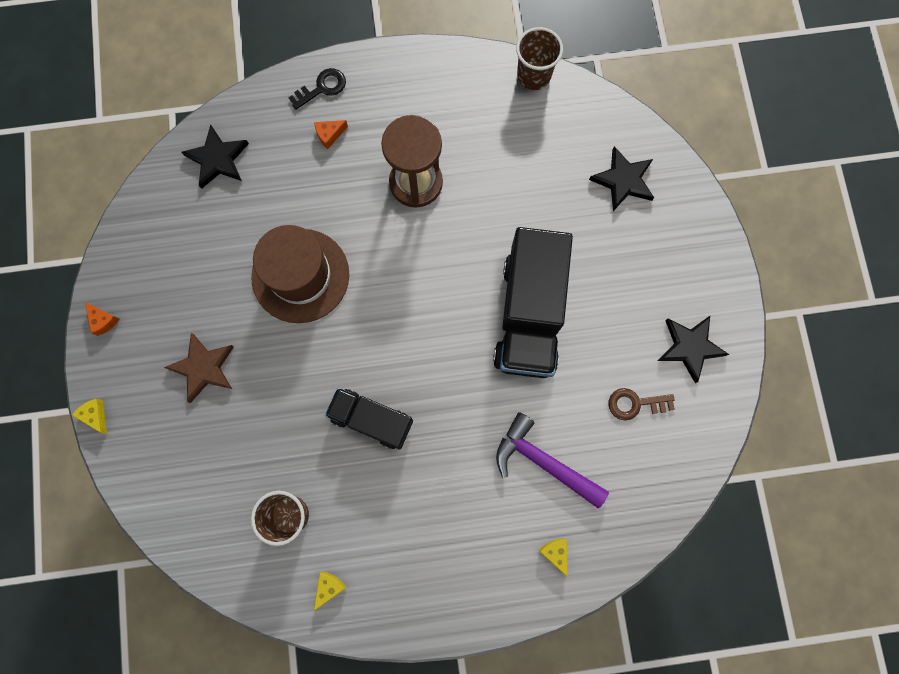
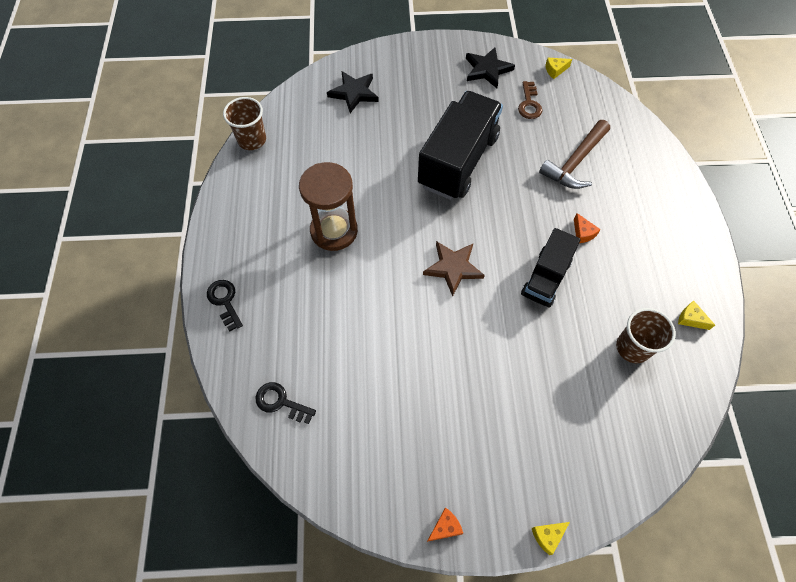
camera: 85 degrees left, 15 degrees down
brown star [164,333,234,403] -> brown star moved to [423,241,485,297]
black star [181,124,249,189] -> black key [255,382,316,424]
brown hat [251,225,349,323] -> none
orange cheese [314,120,348,149] -> orange cheese moved to [574,213,601,243]
black truck [493,227,573,378] -> black truck turned 75 degrees counterclockwise [418,91,503,200]
purple hammer [496,412,609,509] -> brown hammer [539,120,610,189]
yellow cheese [539,539,568,577] -> yellow cheese moved to [545,58,572,79]

